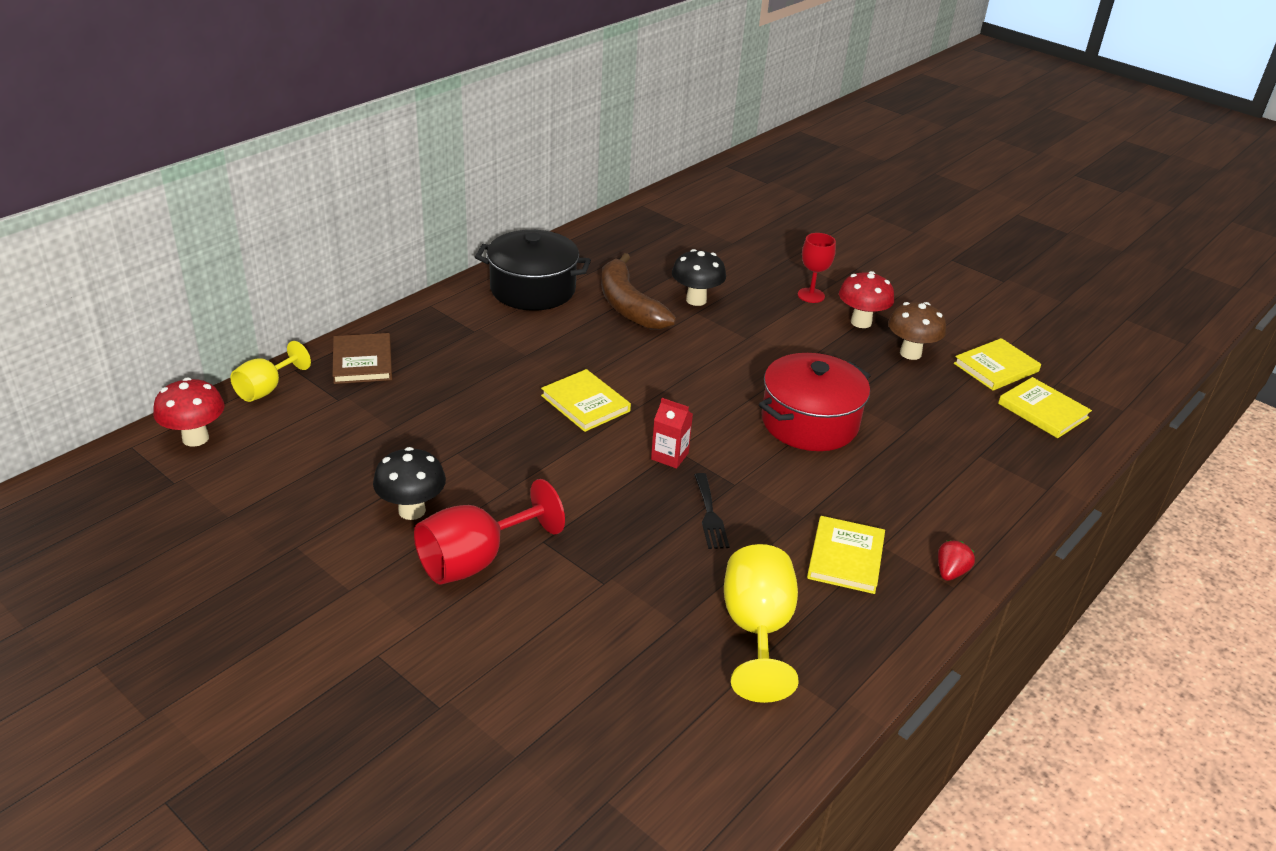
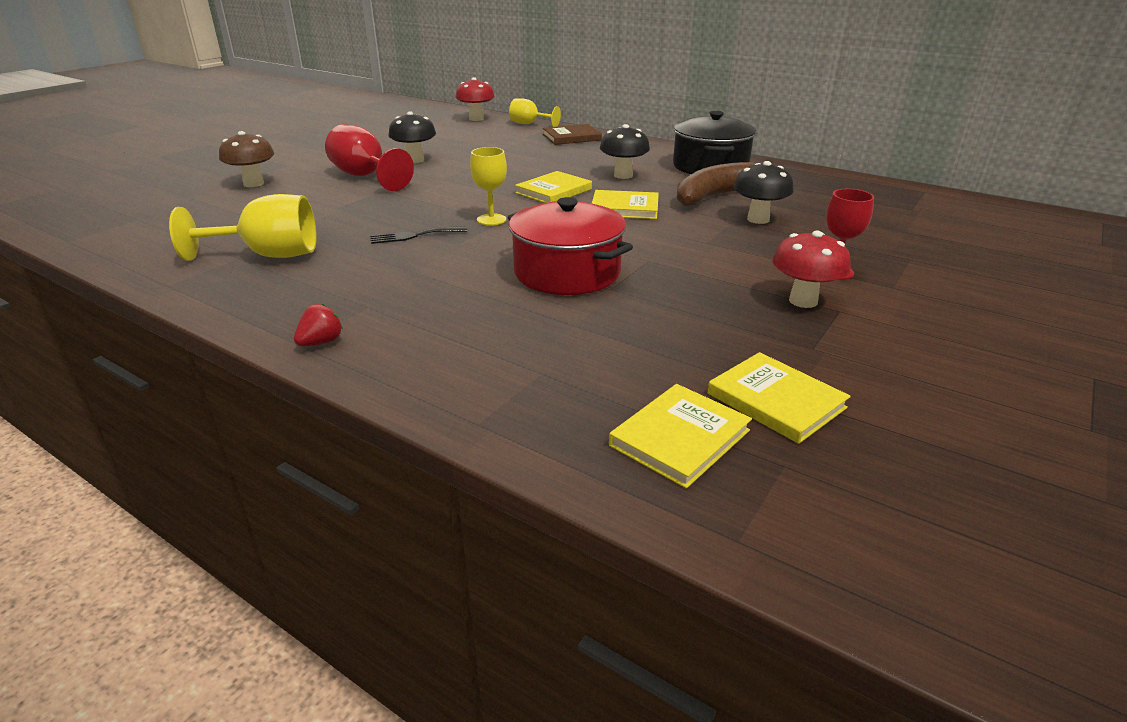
camera: 85 degrees right, 5 degrees down
red carton [651,398,693,469] -> yellow goblet [470,147,507,226]
yellow book [807,516,885,594] -> yellow book moved to [592,190,659,219]
brown mushroom [888,302,946,360] -> brown mushroom moved to [219,131,274,187]
red strawberry [938,540,975,581] -> red strawberry turned 75 degrees counterclockwise [294,304,343,346]
none -> black mushroom [600,124,650,179]

